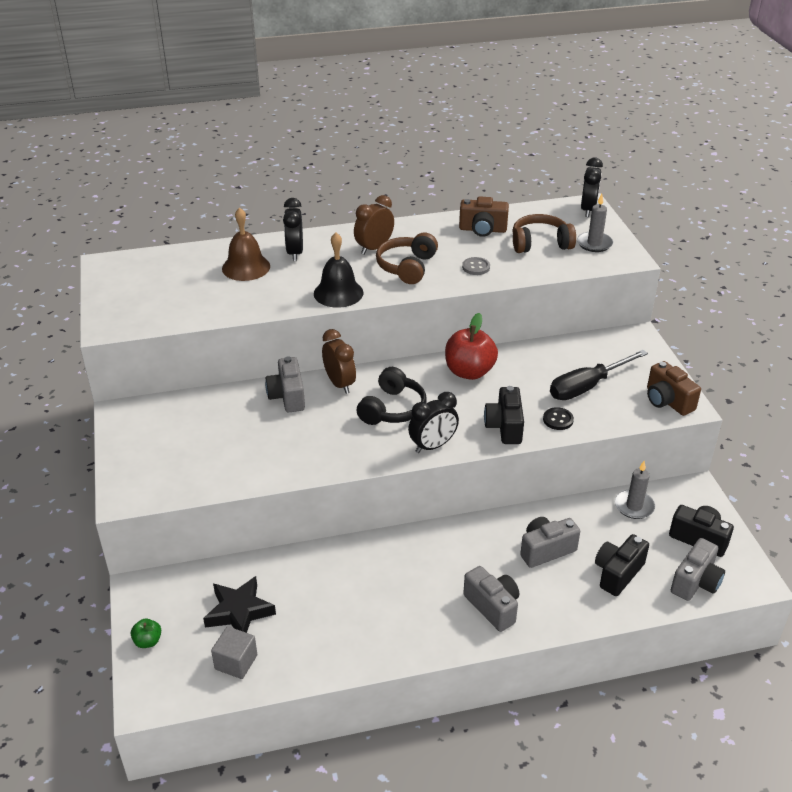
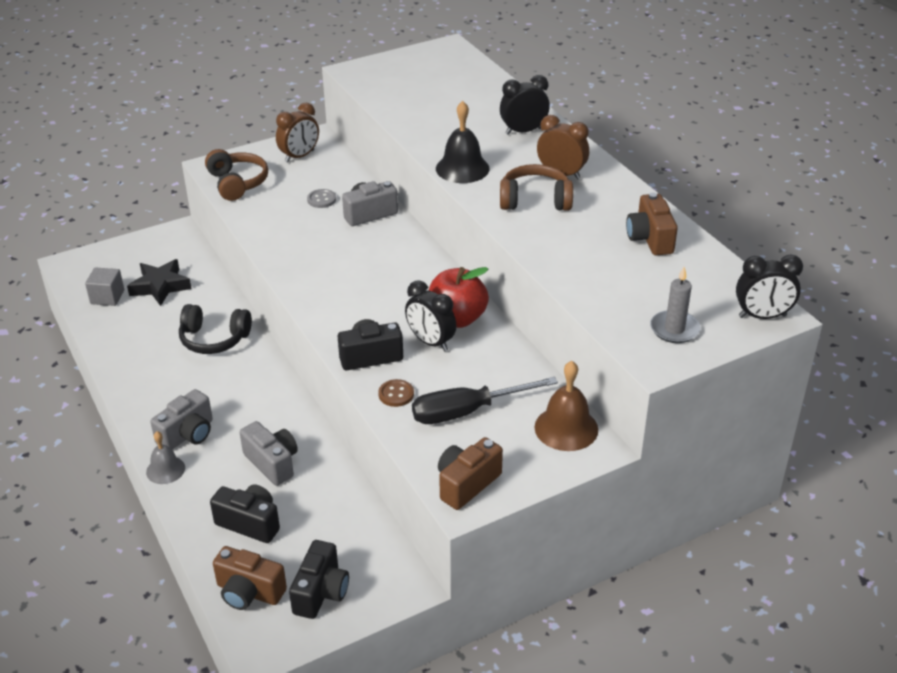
camera: 75 degrees right, 0 degrees up
green apple [131,619,161,648] -> none
brown bell [222,207,270,281] -> brown bell moved to [535,361,598,451]
brown clock [322,329,356,394] -> brown clock moved to [276,103,319,163]
black headphones [357,367,426,425] -> black headphones moved to [179,304,252,354]
black clock [408,392,459,453] -> black clock moved to [405,280,456,351]
grey button [462,257,490,275] -> grey button moved to [307,189,336,208]
brown headphones [512,214,576,253] -> brown headphones moved to [205,149,268,201]
black button [543,407,574,430] -> brown button [378,379,414,407]
black screwdriver [550,350,648,400] -> black screwdriver turned 60 degrees counterclockwise [412,377,558,424]
grey candle [615,461,655,519] -> none
grey camera [671,538,725,601] -> brown camera [213,546,287,610]
none -> grey bell [146,431,185,484]

